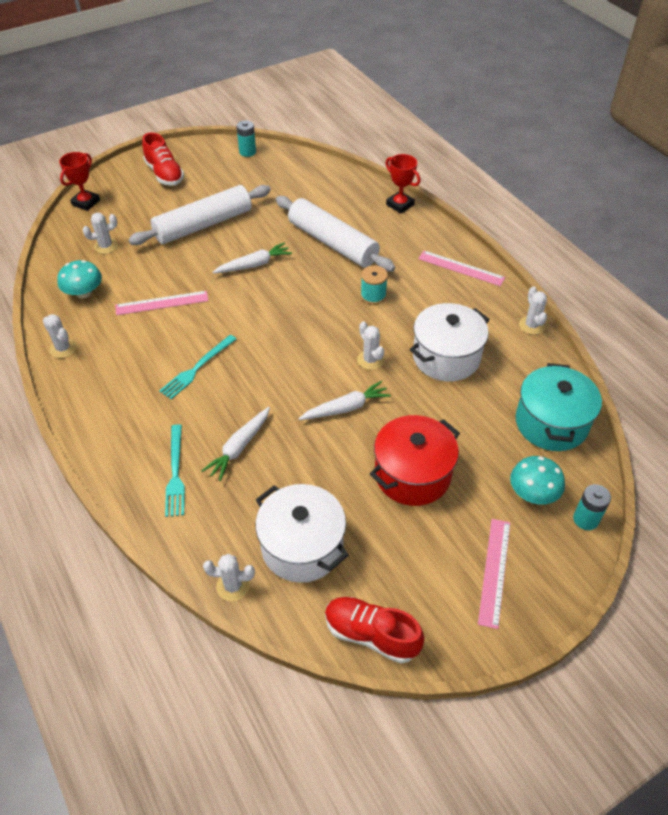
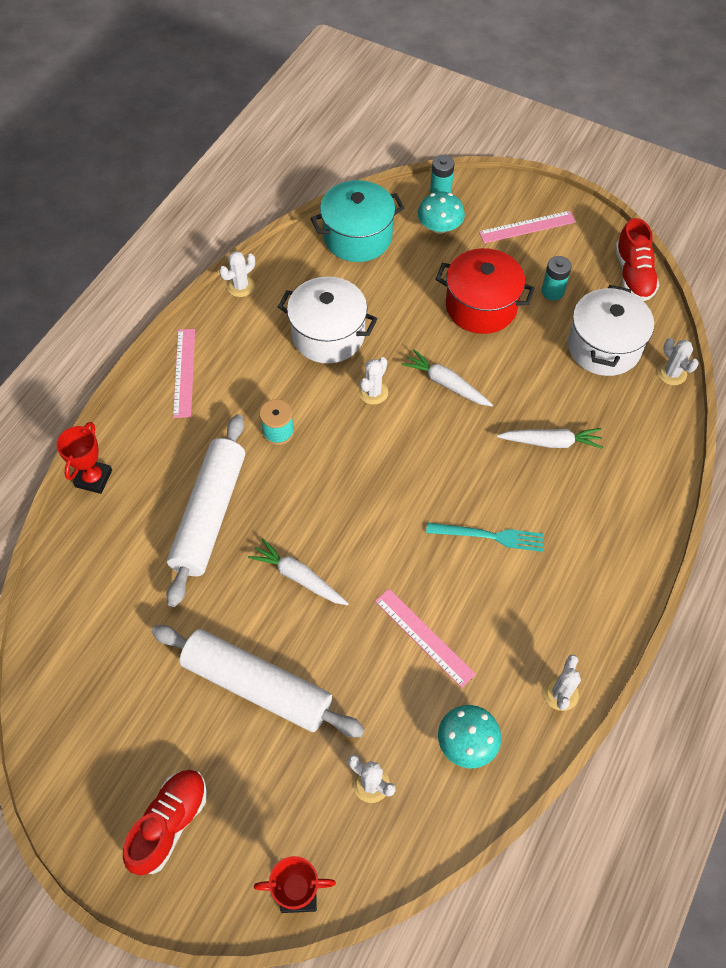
camera: 120 degrees left, 10 degrees up
turquoise fork [165,424,185,517] -> none
turquoise battery [237,120,256,157] -> turquoise battery moved to [542,256,571,301]

